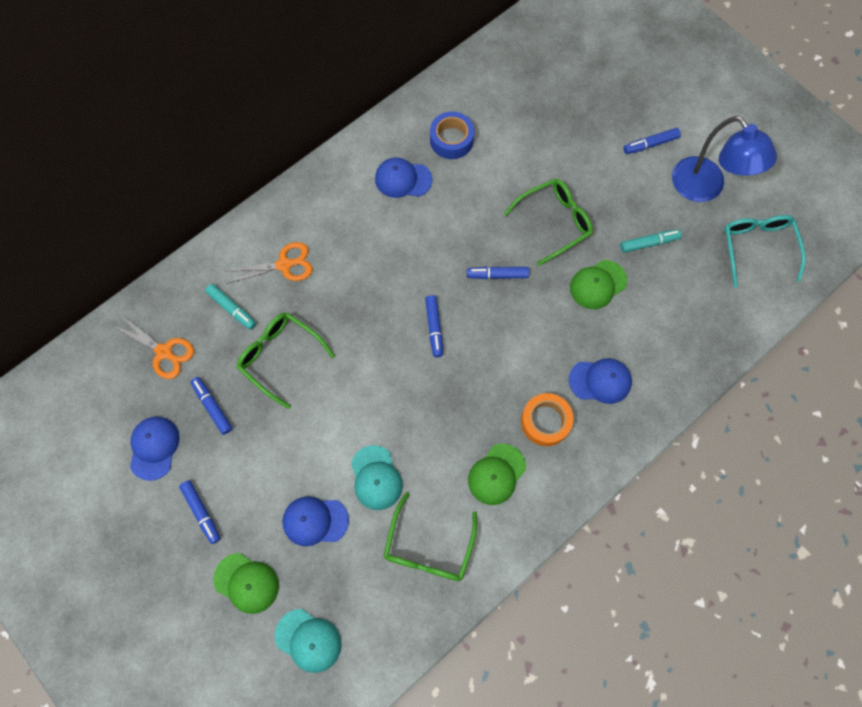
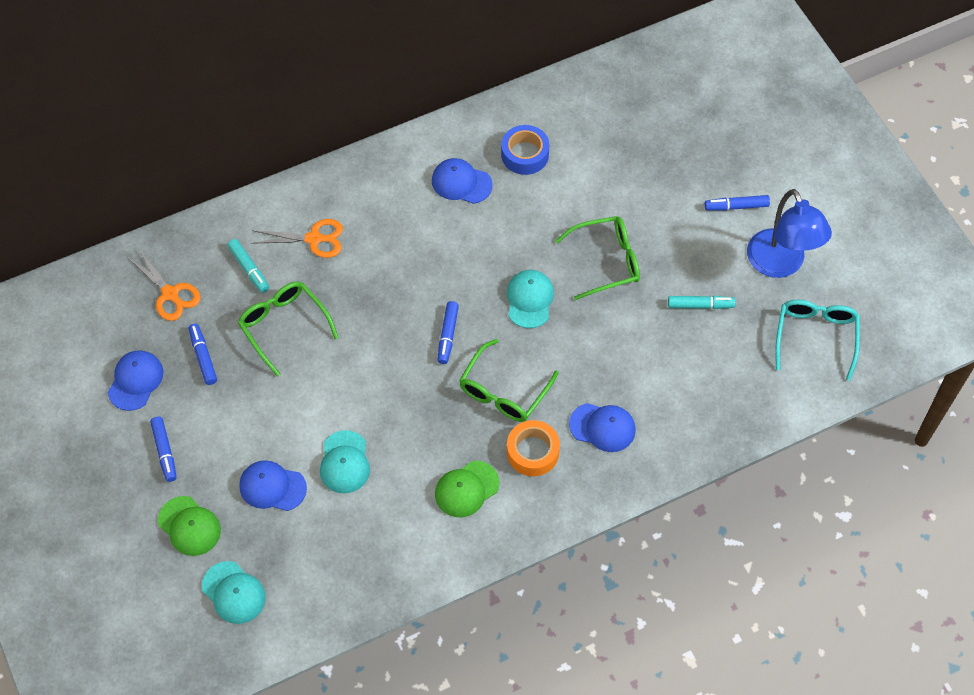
camera: 15 degrees right, 10 degrees down
green glasses [383,492,477,581] -> green glasses moved to [459,339,559,422]
blue marker [467,267,529,279] -> turquoise cap [507,270,554,328]
green cap [570,260,627,309] -> none

